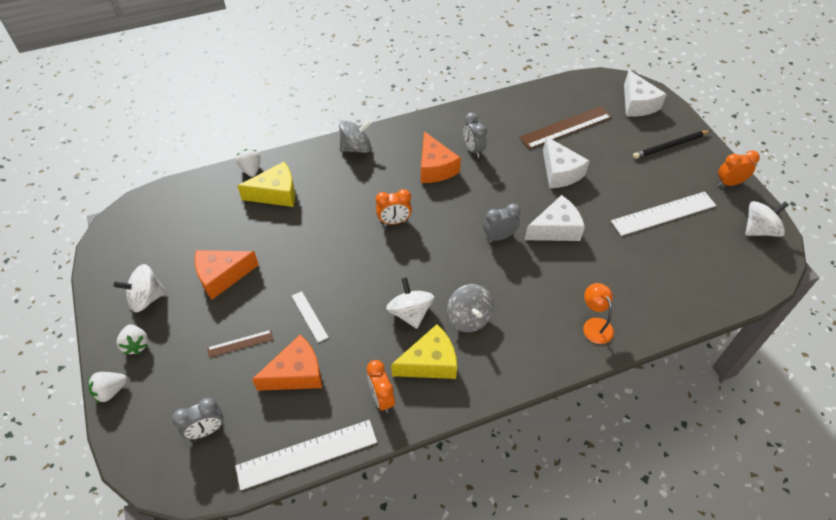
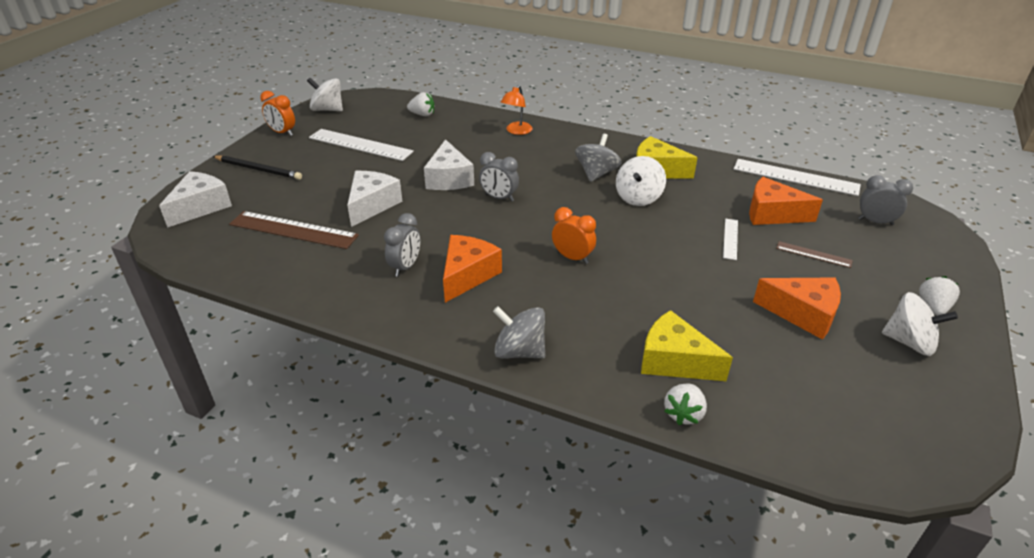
camera: 135 degrees left, 15 degrees down
white strawberry [88,372,127,403] -> white strawberry moved to [407,92,435,116]
orange clock [367,360,395,413] -> none
white cheese [525,195,585,241] -> white cheese turned 120 degrees counterclockwise [424,139,474,190]

